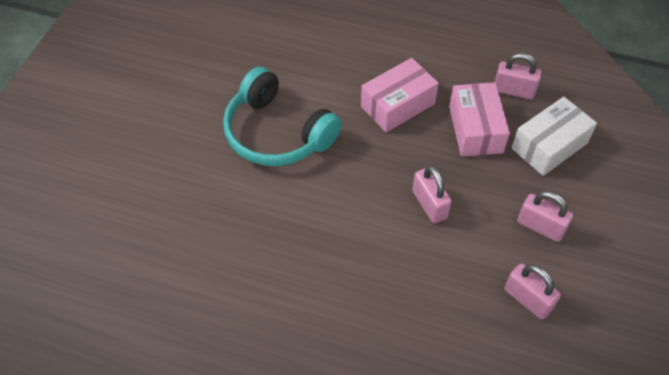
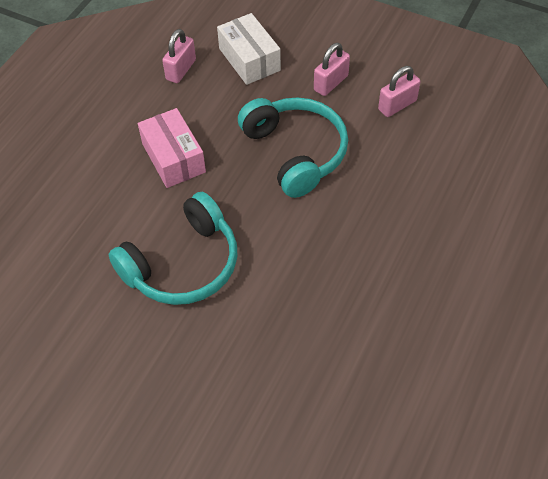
camera: 80 degrees left, 0 degrees up
pink padlock [412,165,452,223] -> turquoise headphones [238,97,348,198]
pink box [449,82,510,157] -> none

